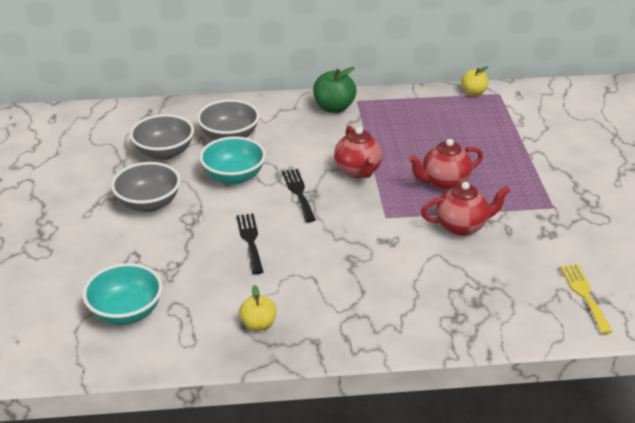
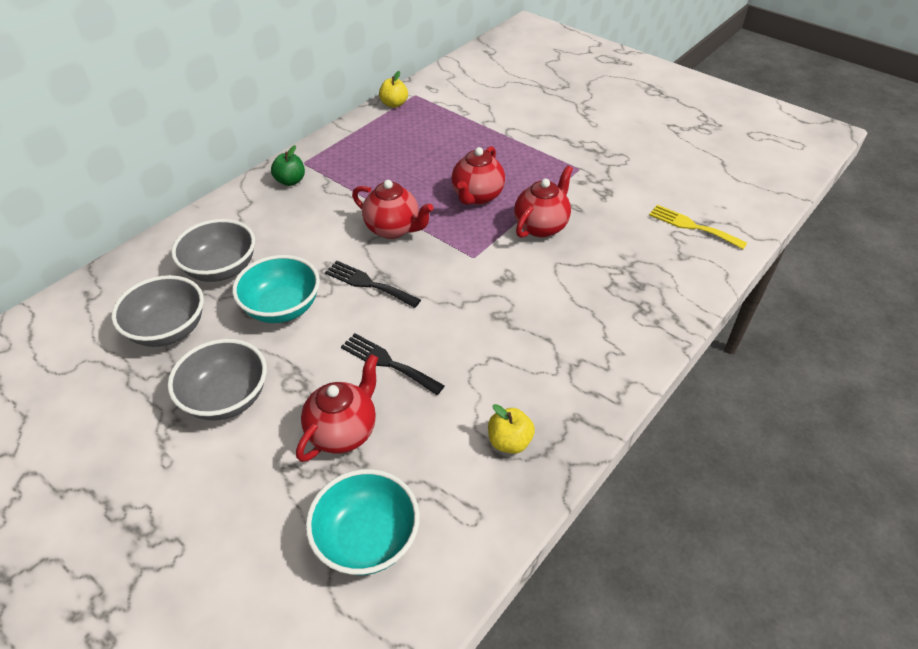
camera: 45 degrees left, 10 degrees up
green apple [313,67,357,113] -> green apple [271,145,305,186], size x0.64
none -> red teapot [296,354,378,462]

